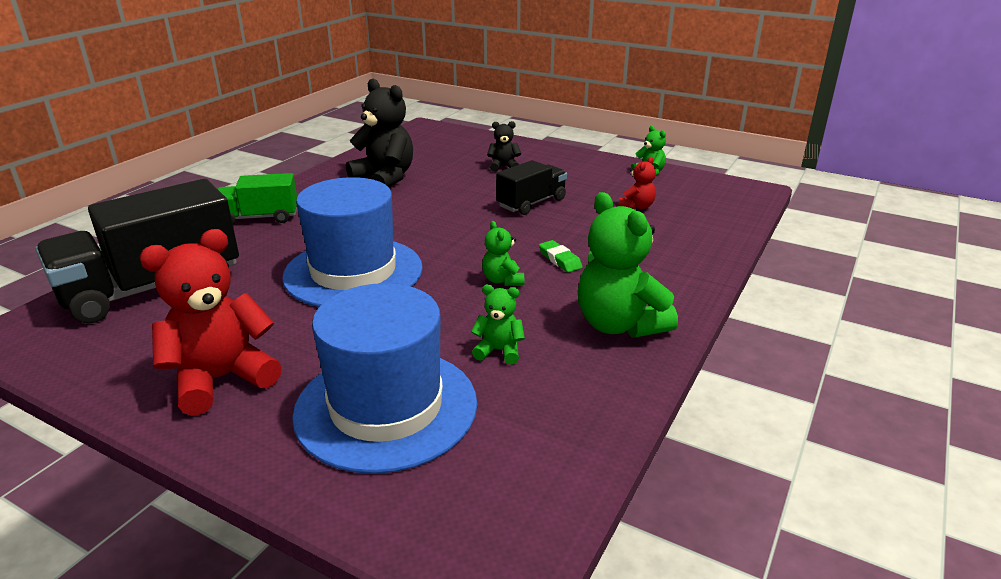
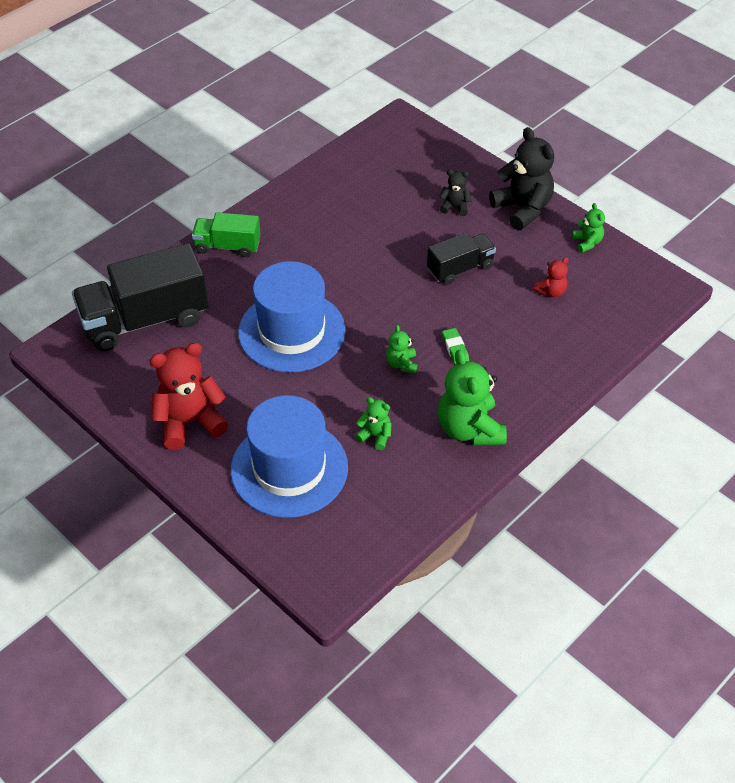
camera: 15 degrees right, 20 degrees up
black teddy bear [346,79,413,187] -> black teddy bear moved to [489,127,554,230]

